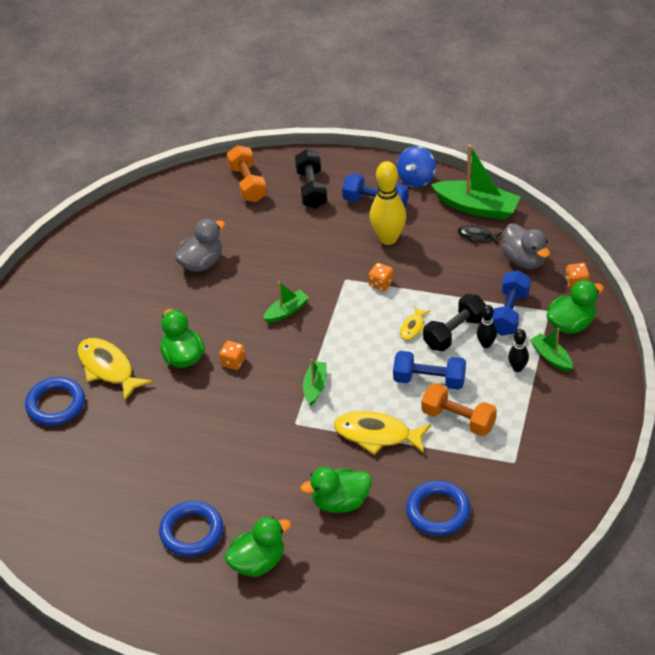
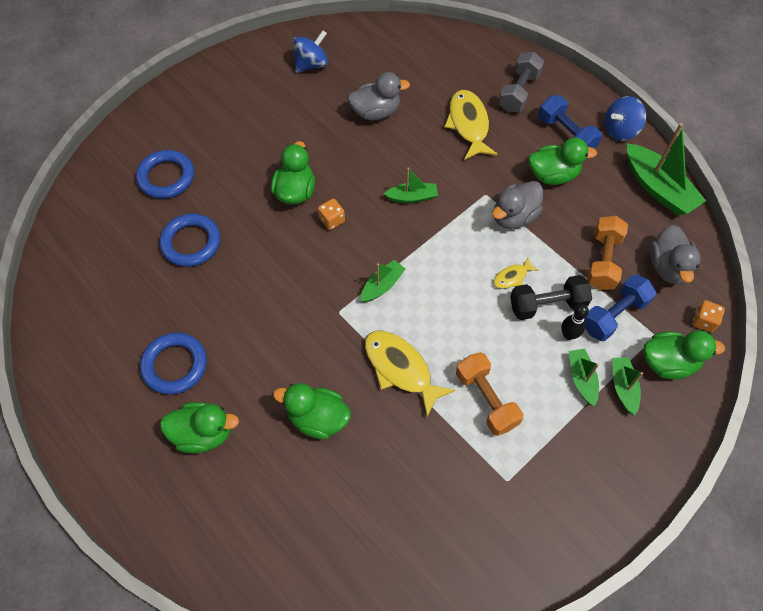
camera: 30 degrees right, 15 degrees up
yellow fish [77,338,152,402] -> yellow fish moved to [444,90,497,160]
orange dumbbell [227,145,267,202] -> orange dumbbell moved to [587,216,628,290]
black dumbbell [295,149,327,209] -> grey dumbbell [498,52,544,113]
orange dice [368,263,393,291] -> grey duck [492,181,543,229]
yellow bowling pin [370,161,406,245] -> green duck [528,138,597,185]
blue dumbbell [393,351,466,390] -> none
blue ring [406,481,471,536] -> blue ring moved to [159,213,221,267]
black fish [458,225,502,244] -> none
black bowling pin [508,329,529,372] -> green boat [569,349,599,406]
none -> blue spinning top [293,30,328,73]

